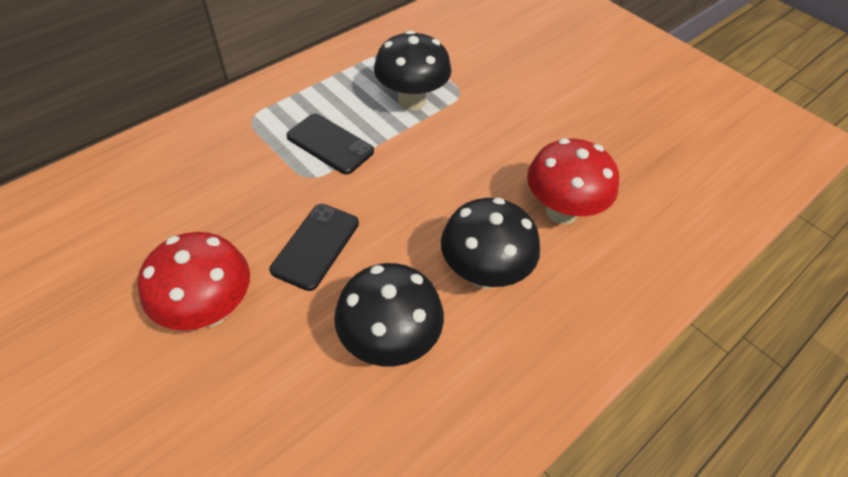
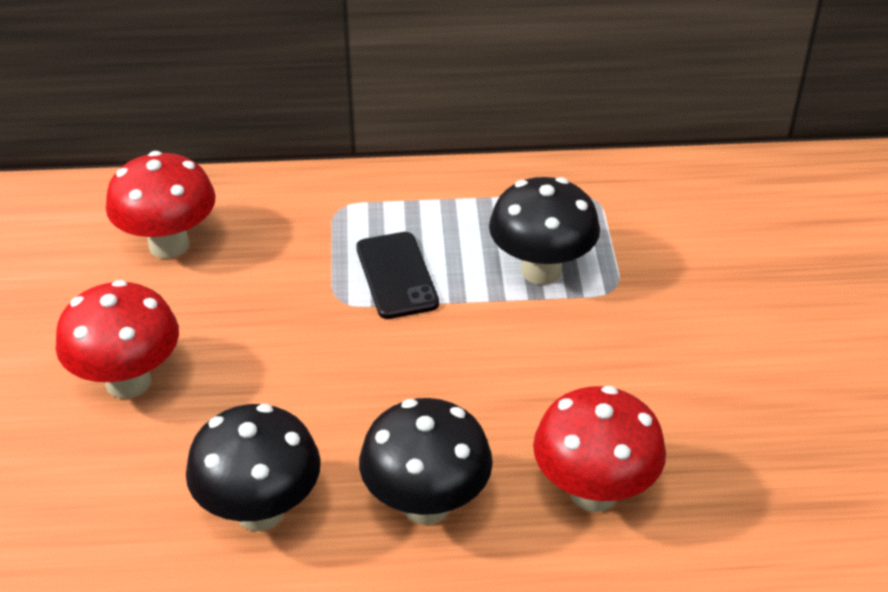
camera: 40 degrees right, 10 degrees down
black phone [270,204,359,291] -> none
none -> red mushroom [106,151,216,259]

